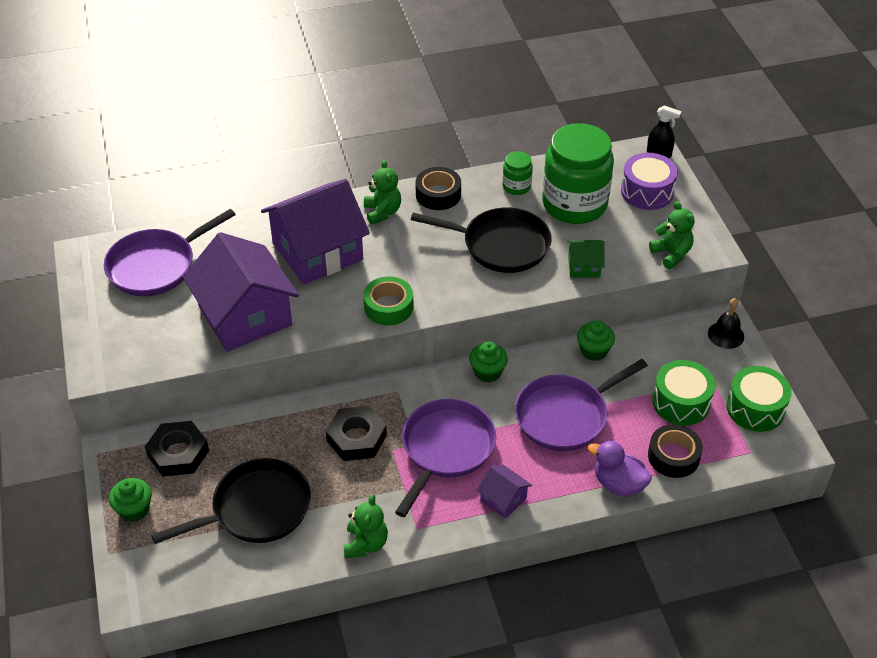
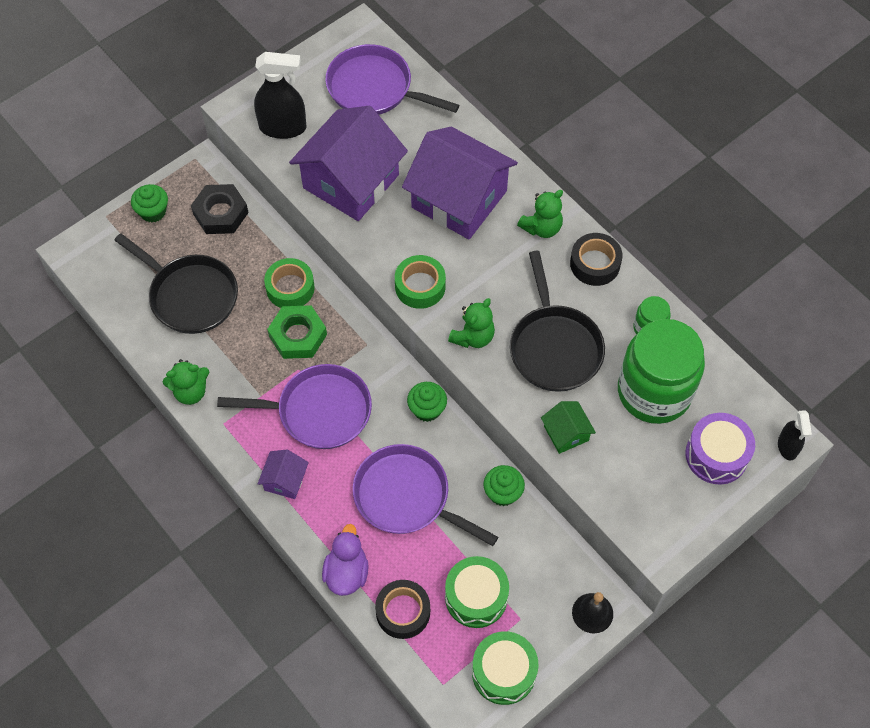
camera: 65 degrees right, 15 degrees up
black nut [326,406,387,461] -> green nut [267,305,327,359]
green teddy bear [649,201,694,269] -> green teddy bear moved to [448,298,495,348]
none -> black spray bottle [254,52,307,139]
none -> green tape [264,258,315,308]

